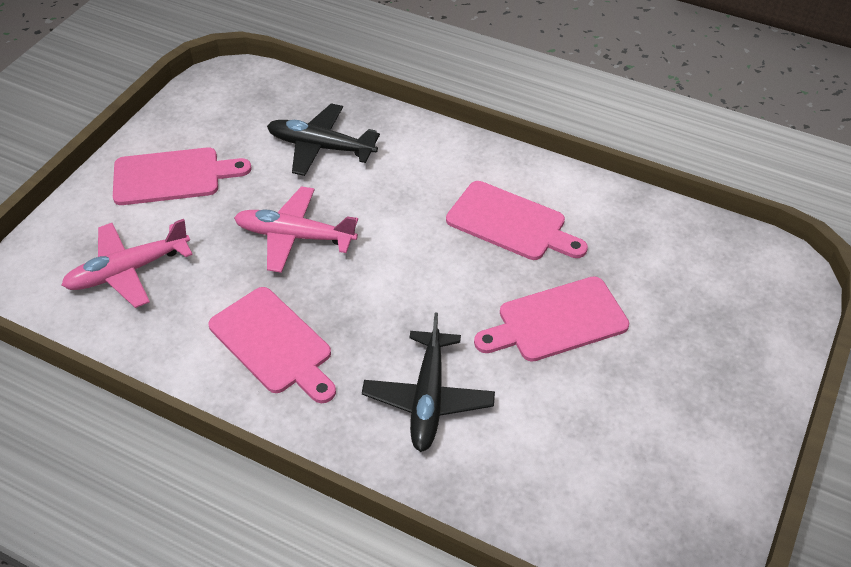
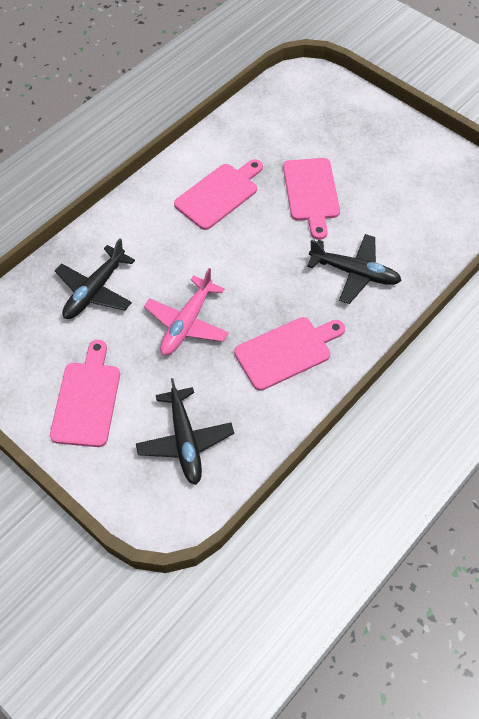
camera: 75 degrees left, 10 degrees up
pink plane [61,219,193,308] -> black plane [136,378,234,485]

